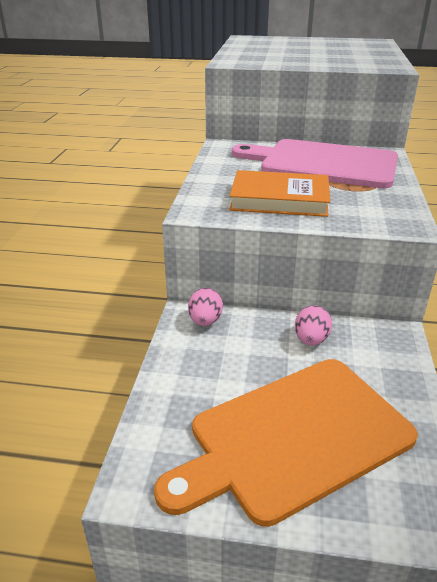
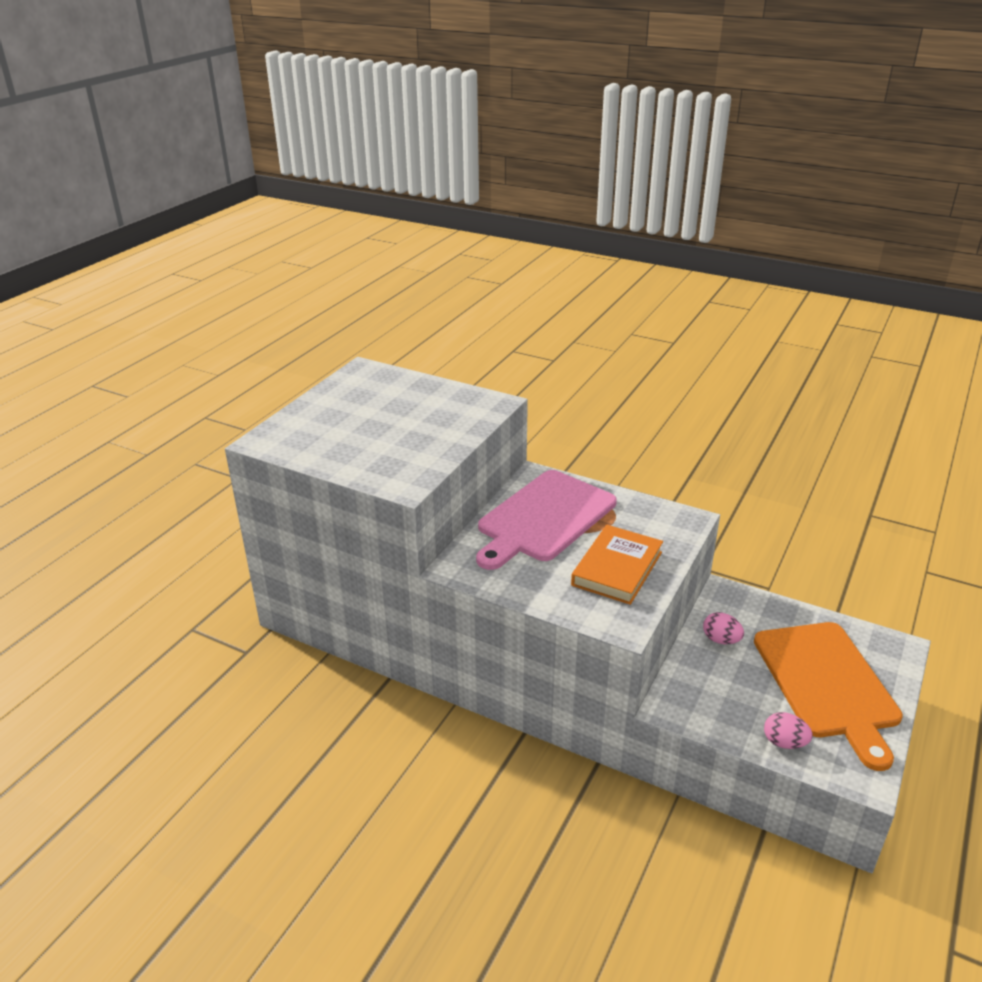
camera: 70 degrees left, 0 degrees up
pink egg [188,288,223,326] -> pink egg moved to [764,712,813,749]

